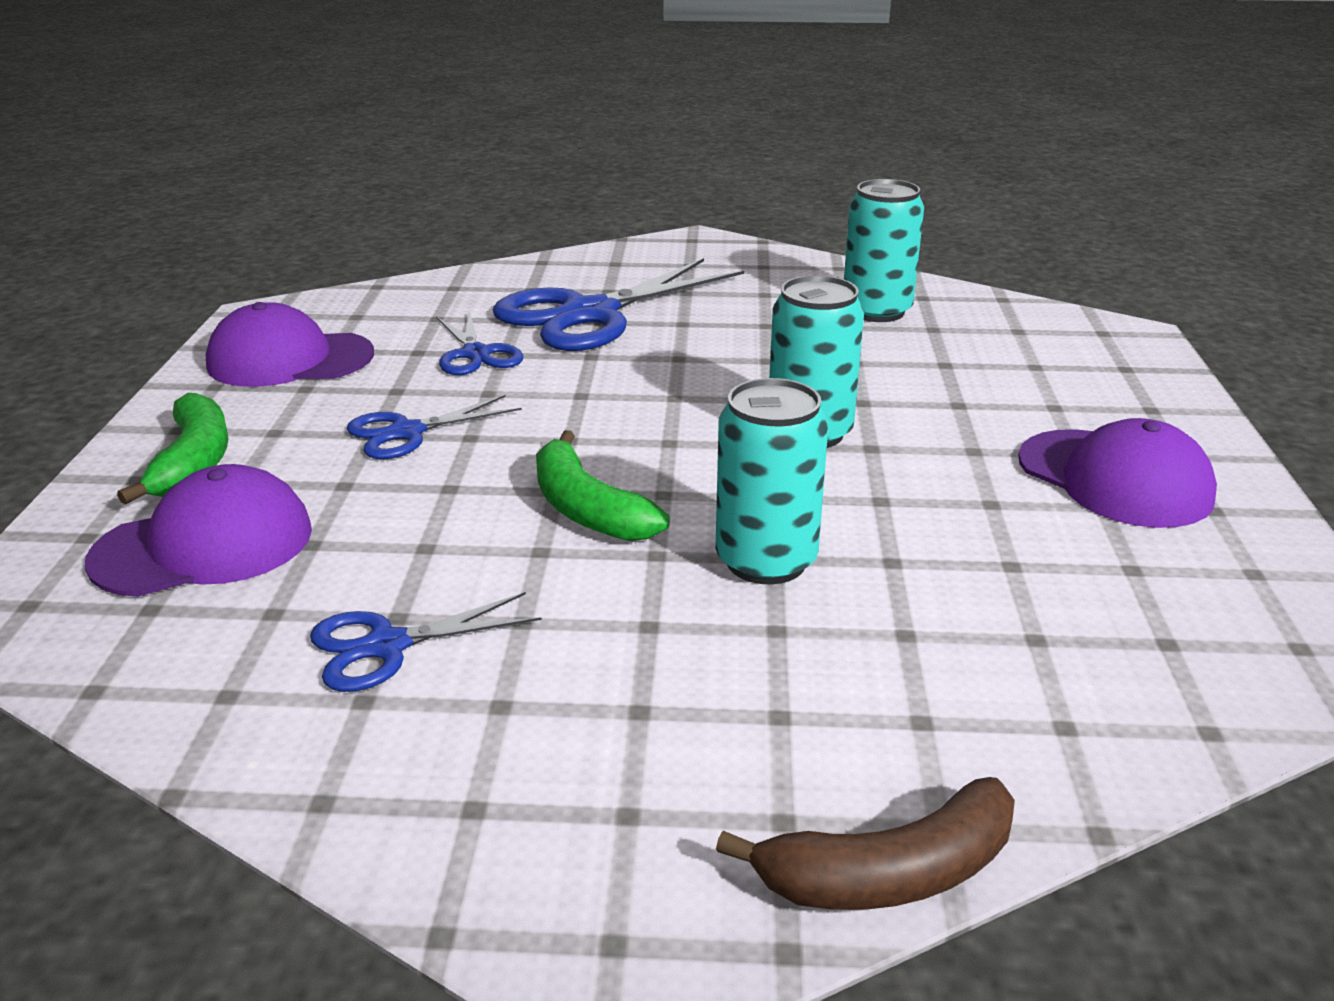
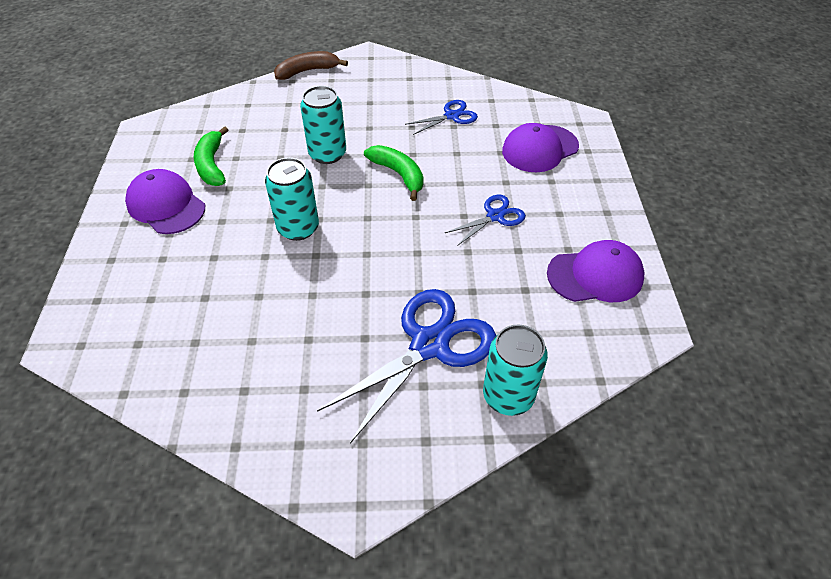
camera: 175 degrees right, 20 degrees up
green banana [117,393,228,505] -> green banana moved to [194,126,228,186]
blue scissors [436,311,523,375] -> none
turquoise can [844,179,924,322] -> turquoise can moved to [483,325,548,416]

